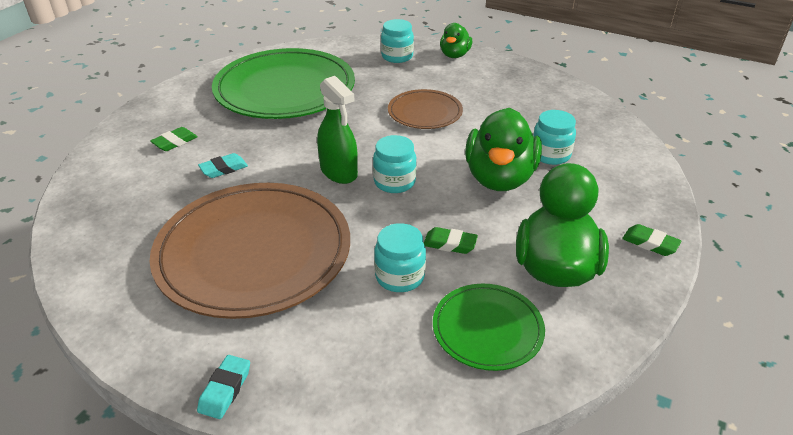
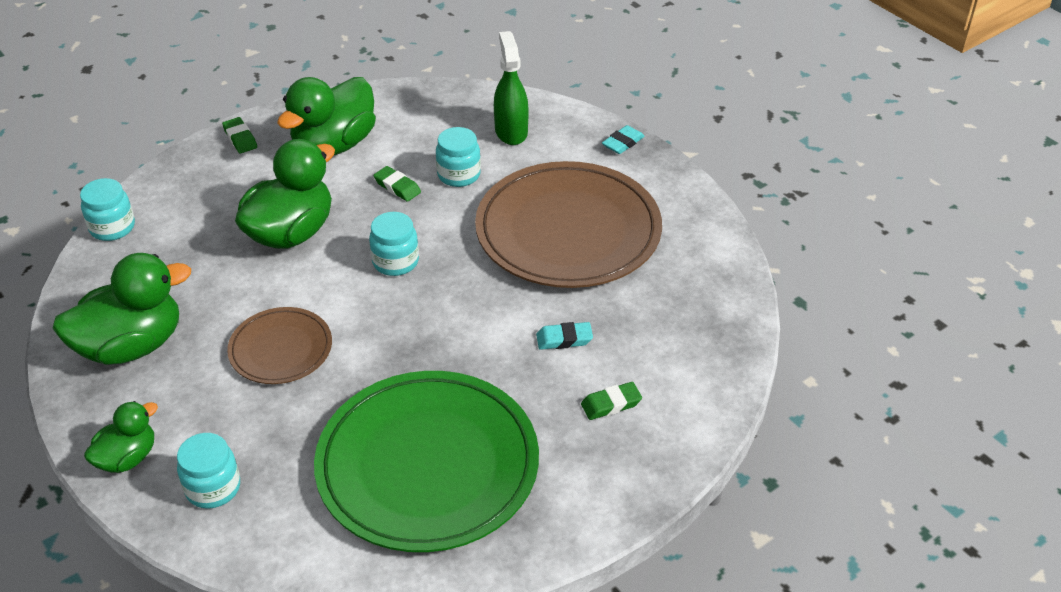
camera: 155 degrees left, 5 degrees up
green spray bottle [317,76,358,184] -> green spray bottle moved to [494,31,529,145]
green plate [433,284,545,371] -> none
turquoise jar [533,110,576,165] -> turquoise jar moved to [80,178,135,241]
none -> green duck [52,253,191,365]

